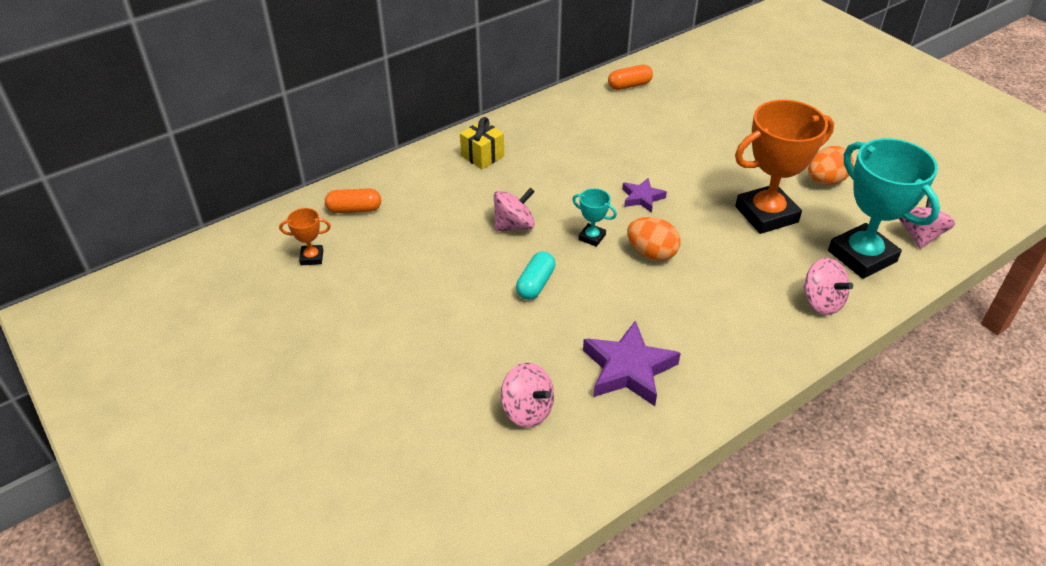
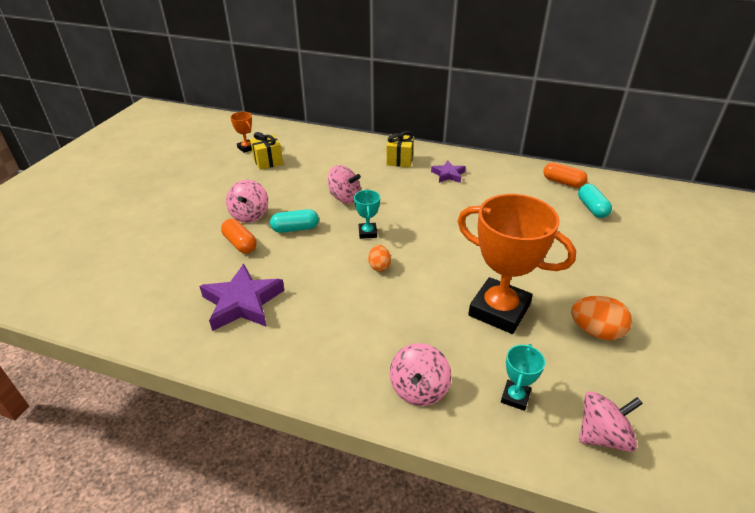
camera: 55 degrees right, 5 degrees down
orange capsule [325,188,381,213] -> orange capsule moved to [221,219,257,253]
pink spinning top [501,363,554,428] -> pink spinning top moved to [226,180,268,223]
purple star [622,178,667,213] -> purple star moved to [431,160,466,183]
orange egg [627,217,680,261] -> orange egg [368,245,391,272], size x0.61
turquoise trophy [828,138,940,279] -> turquoise trophy [501,344,545,411], size x0.44
none -> yellow gift [250,132,283,170]
none -> turquoise capsule [578,184,612,218]

